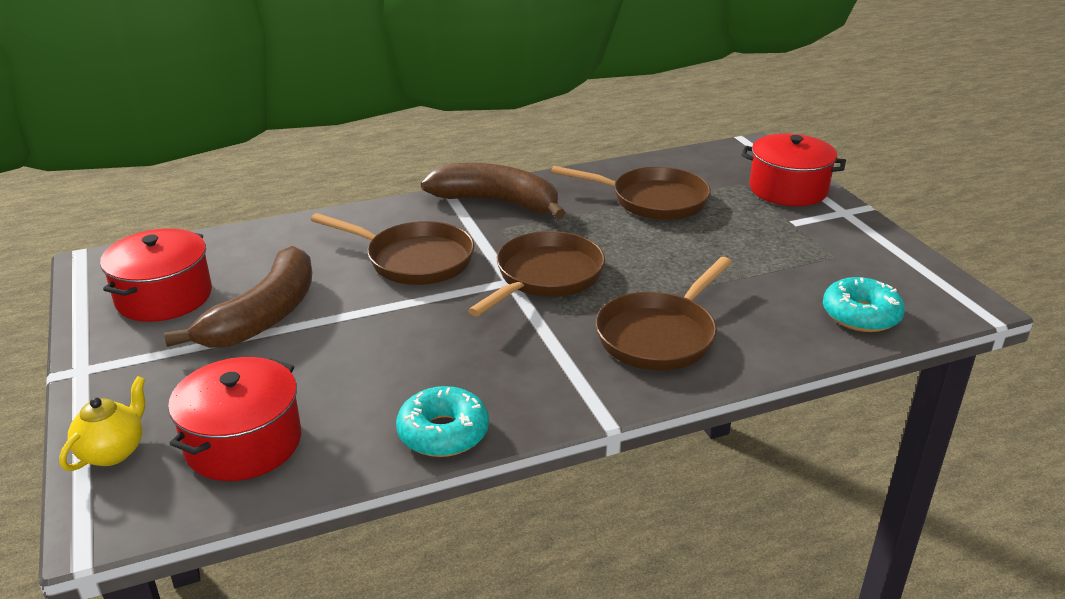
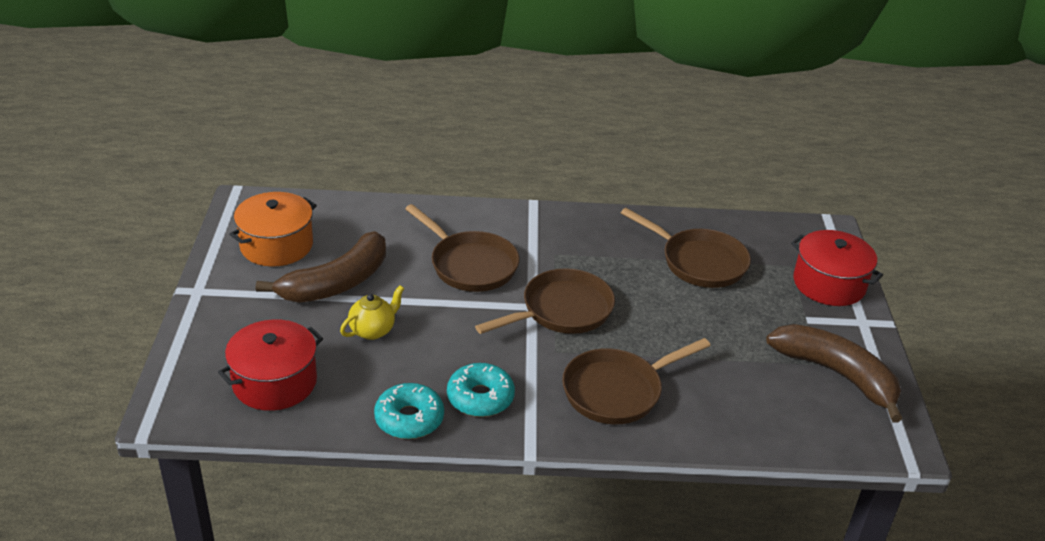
camera: 20 degrees right, 5 degrees up
yellow teapot [59,376,145,471] -> yellow teapot moved to [340,285,405,340]
red pot [100,228,212,322] -> orange pot [229,192,317,267]
brown banana [421,163,566,219] -> brown banana moved to [766,324,903,422]
turquoise donut [823,277,905,332] -> turquoise donut moved to [447,363,515,417]

